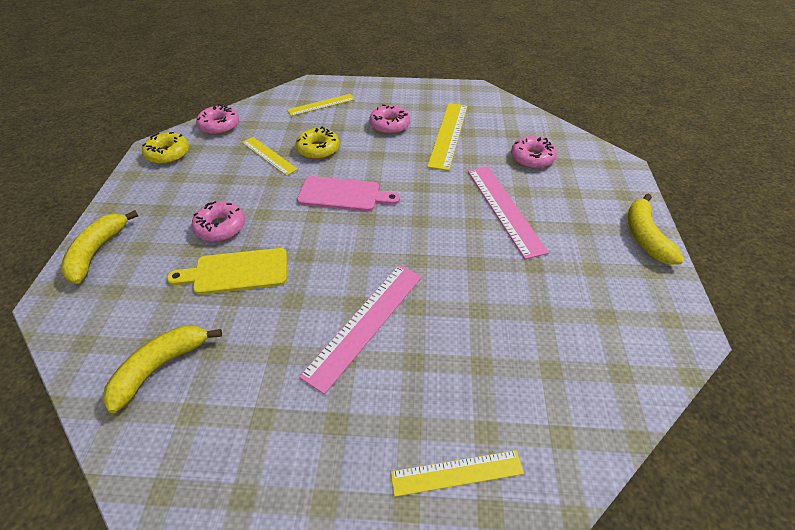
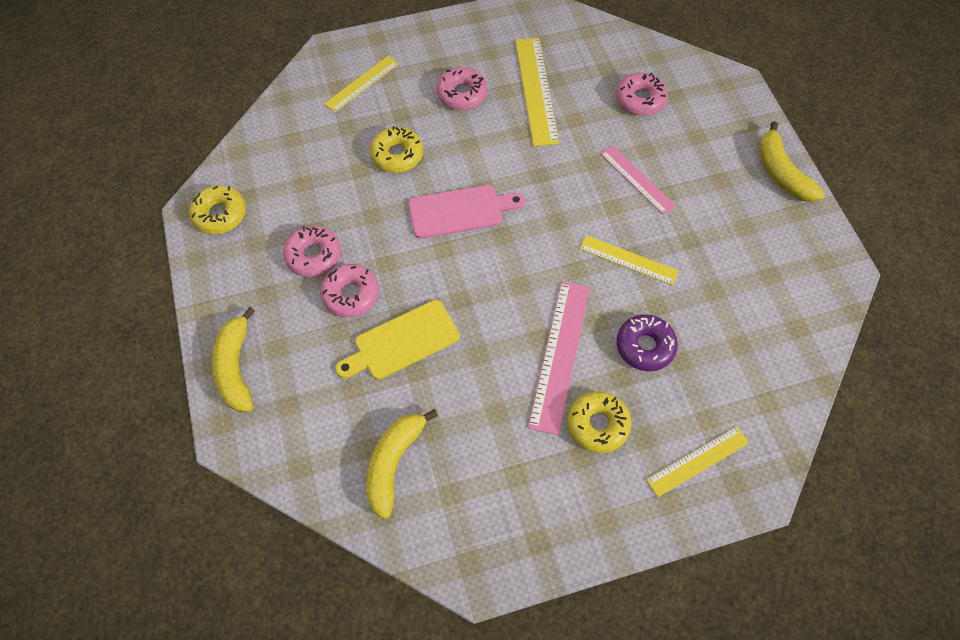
camera: 20 degrees left, 15 degrees up
pink donut [196,104,239,135] -> pink donut moved to [283,226,341,277]
yellow ruler [242,137,298,176] -> yellow ruler moved to [579,235,679,285]
pink ruler [468,167,549,259] -> pink ruler [600,145,676,215], size x0.64
none -> yellow donut [567,391,631,453]
none -> purple donut [616,315,678,371]

